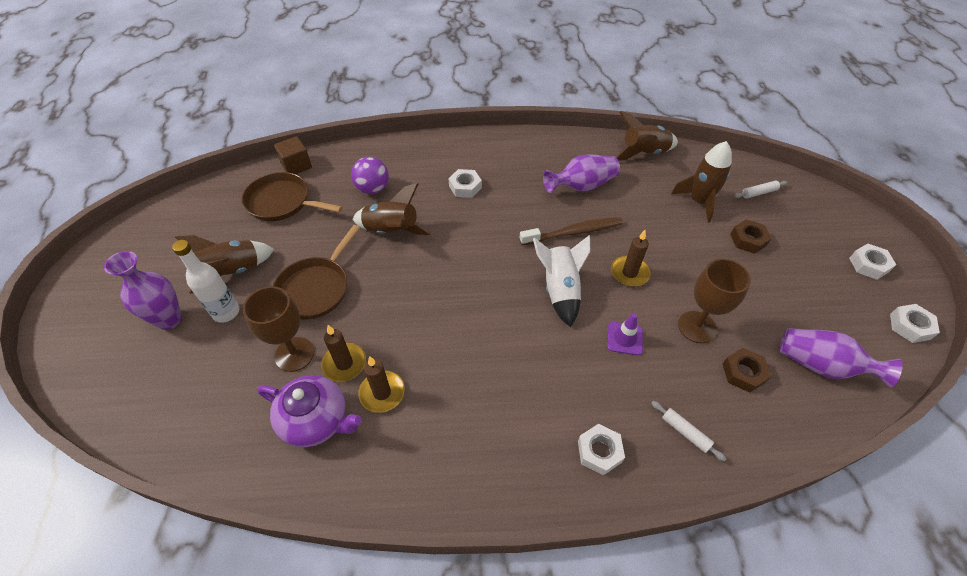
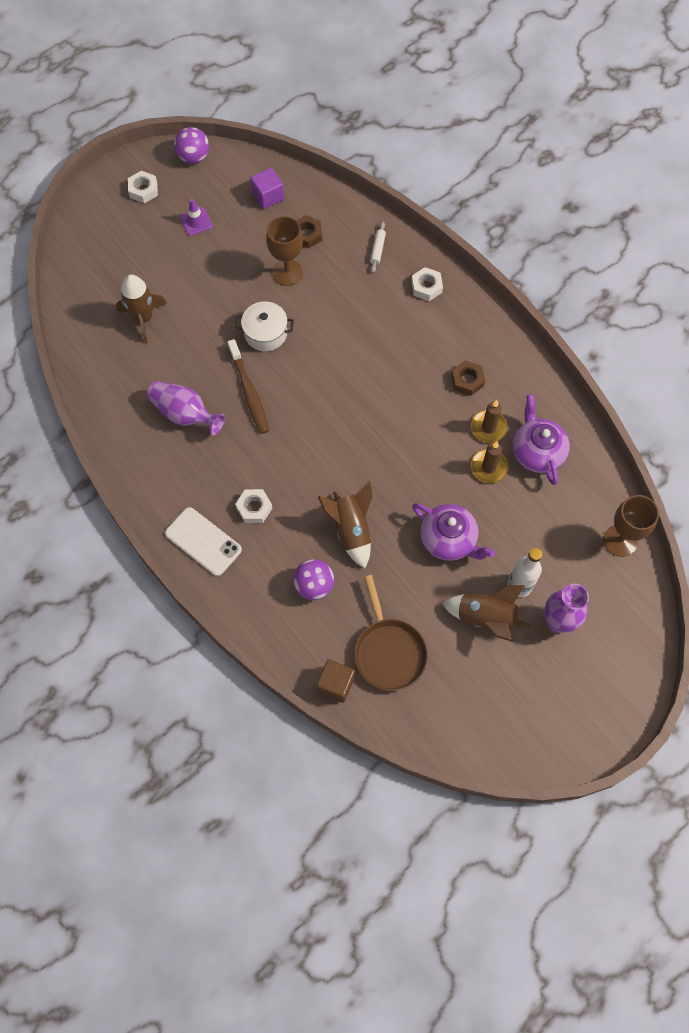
camera: 125 degrees left, 15 degrees up
brown goblet [243,286,314,372] -> brown goblet moved to [603,495,659,557]
brown pan [273,225,360,319] -> purple teapot [412,503,495,561]
brown toothbrush [520,217,623,246] -> brown toothbrush turned 150 degrees counterclockwise [227,339,269,434]
white rocket [533,235,591,327] -> none
purple traffic cone [607,314,643,355] -> purple traffic cone moved to [180,199,213,236]
brown candle [611,230,651,287] -> white pot [235,301,294,351]
brown rocket [616,111,678,161] -> none
brown nut [730,219,772,254] -> brown nut moved to [451,360,485,396]
white rolling pin [734,181,788,199] -> none
purple vase [779,328,903,388] -> purple cube [250,168,284,209]
white nut [890,304,940,343] -> purple ball [174,127,209,164]
none -> white phone [165,507,242,576]

